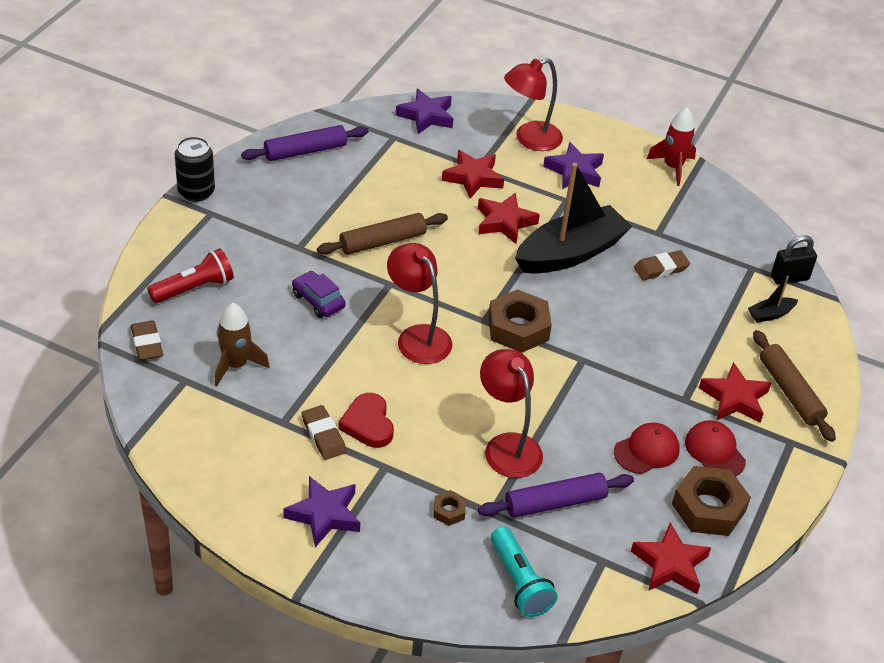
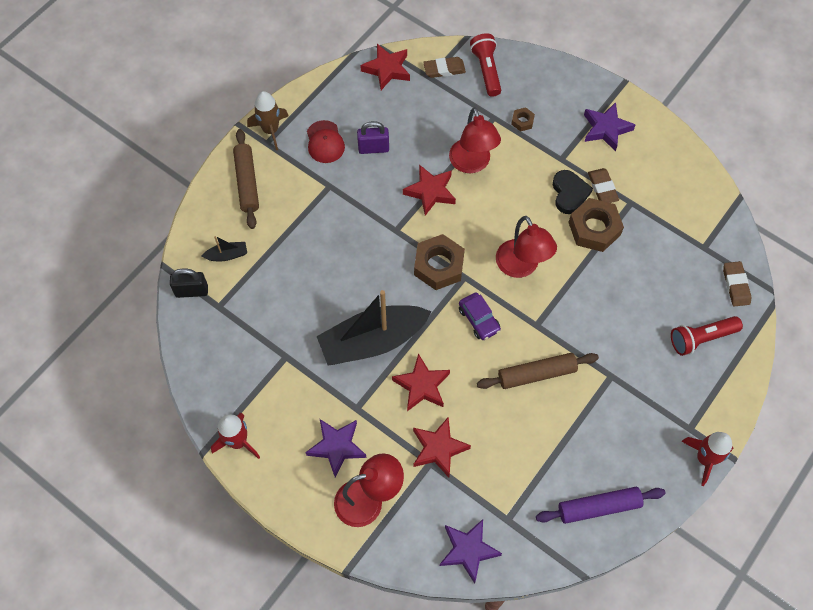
camera: 165 degrees left, 20 degrees up
black can [175,136,215,202] -> red rocket [681,432,733,486]
brown rocket [215,303,270,386] -> brown rocket moved to [247,91,289,150]
purple car [292,271,346,318] -> purple car moved to [459,292,501,340]
red heart [338,393,394,448] -> black heart [553,170,593,214]
purple rolling pin [478,473,634,518] -> none
turquoise flashlight [491,527,558,617] -> red flashlight [470,33,501,97]
red cap [614,423,680,474] -> purple padlock [357,121,389,154]
brown eraser [634,250,690,280] -> brown eraser moved to [423,57,466,78]
brown nut [672,466,751,536] -> brown nut moved to [568,198,624,252]
red star [699,362,771,423] -> red star moved to [403,165,456,216]

